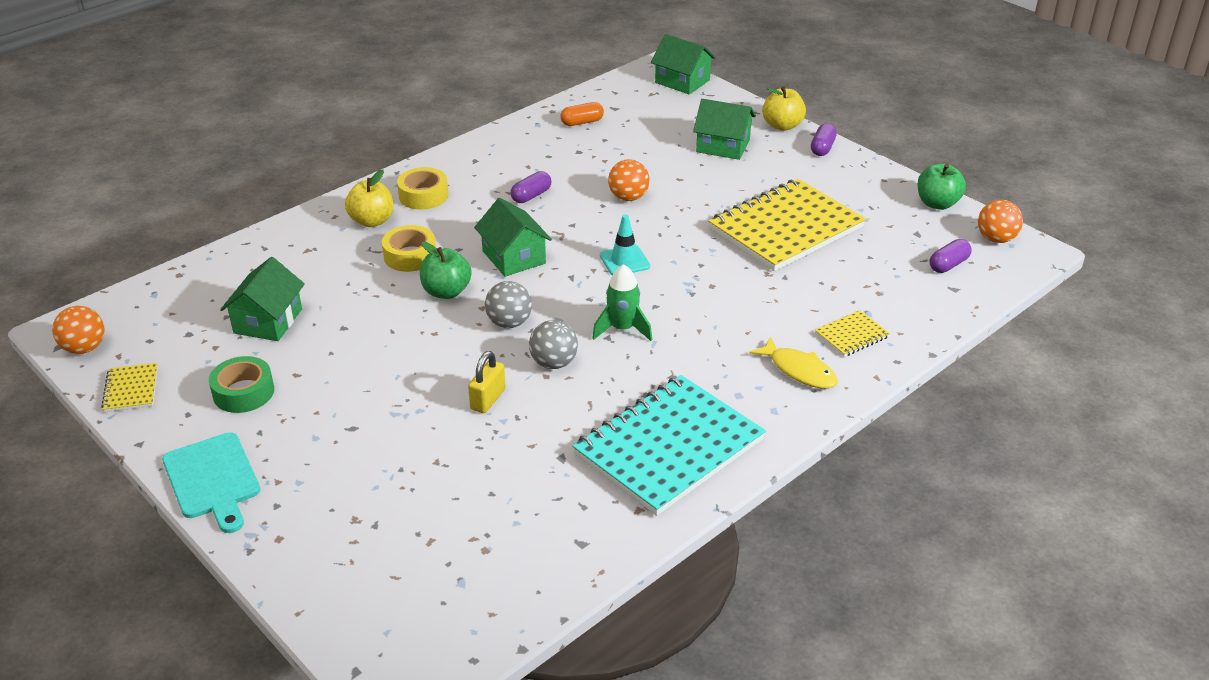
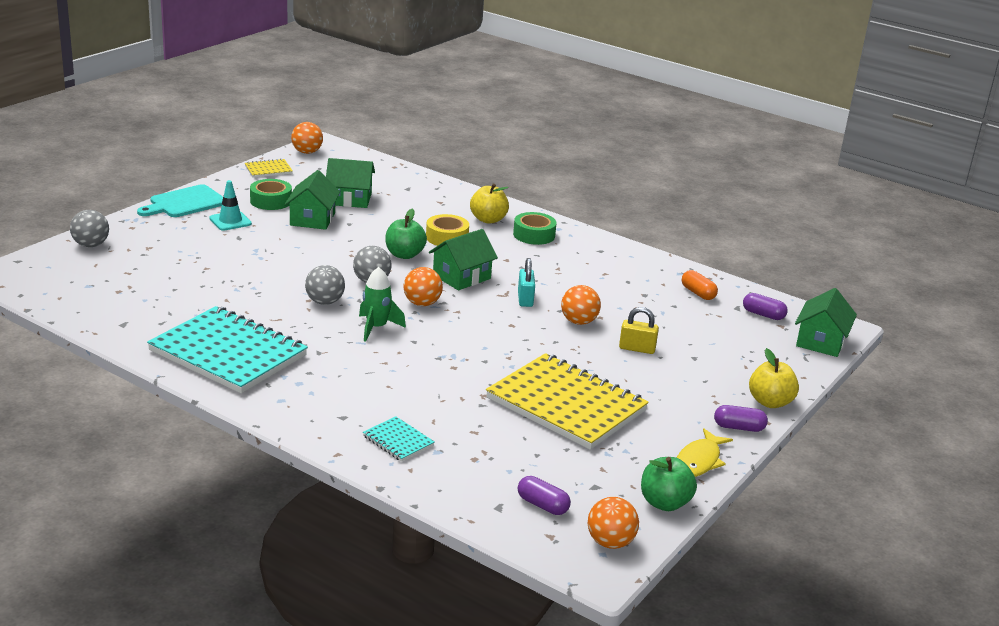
camera: 75 degrees right, 10 degrees down
yellow tape [397,167,448,210] -> green tape [513,212,557,245]
yellow padlock [468,351,506,413] -> yellow padlock moved to [619,307,659,354]
purple capsule [510,171,551,203] -> purple capsule moved to [743,293,788,320]
turquoise traffic cone [600,214,650,275] -> turquoise traffic cone moved to [209,180,252,231]
green house [693,99,756,160] -> green house moved to [284,170,341,230]
yellow fish [749,336,838,389] -> yellow fish moved to [677,428,733,477]
yellow notebook [815,310,890,357] -> turquoise notebook [363,416,435,462]
none -> grey ball [70,210,109,247]
none -> orange ball [403,267,443,306]
none -> turquoise padlock [518,258,535,307]

